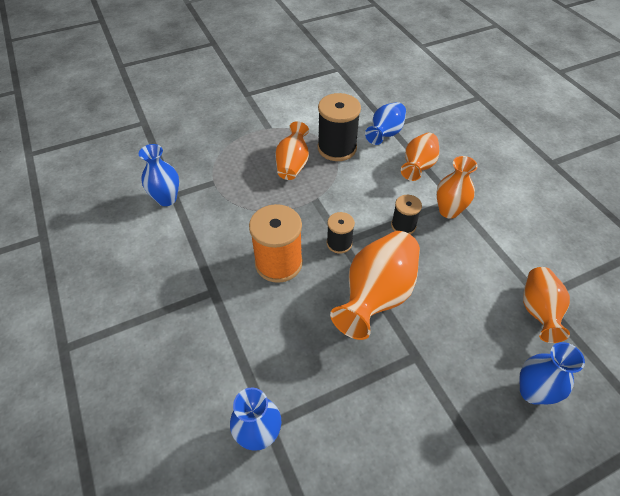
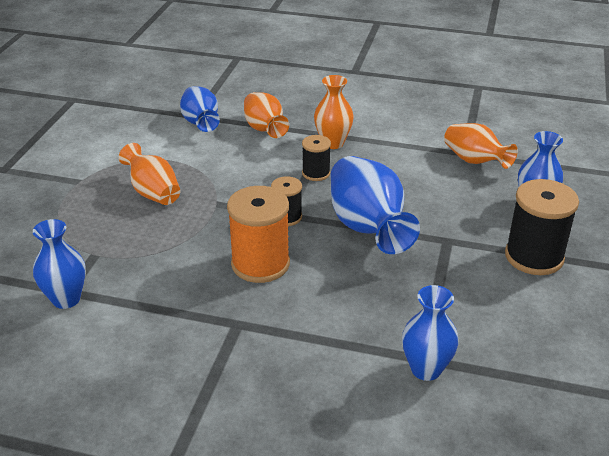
camera: 50 degrees left, 15 degrees down
black spool [317,93,361,161] -> black spool moved to [505,179,579,275]
orange vase [330,231,420,340] -> blue vase [330,156,420,254]

